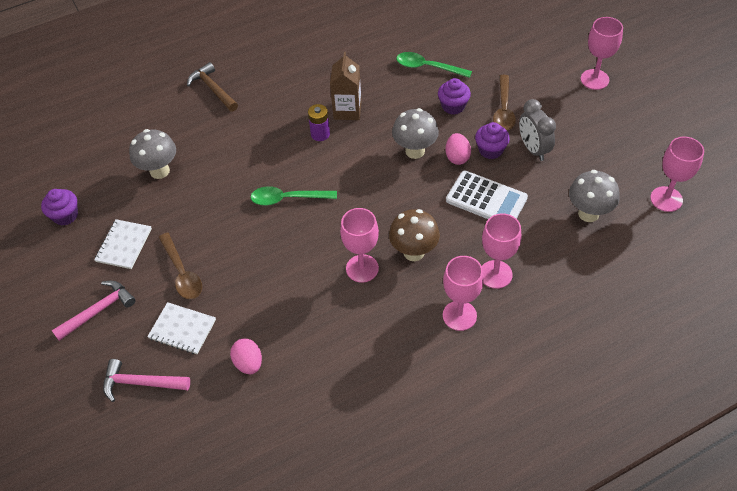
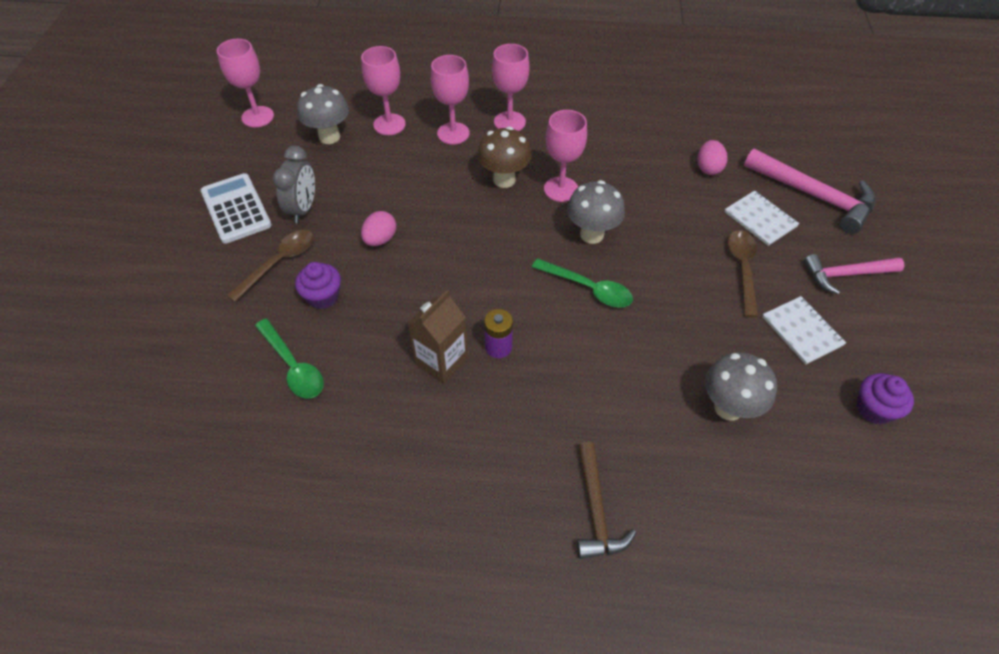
camera: 150 degrees left, 0 degrees up
white notebook [94,219,152,269] -> white notebook turned 75 degrees counterclockwise [762,296,846,365]
pink hammer [103,359,190,402] -> pink hammer [744,148,875,234], size x1.53
grey mushroom [392,108,439,159] -> grey mushroom moved to [567,180,625,244]
white calculator [446,171,528,219] -> white calculator moved to [201,173,272,244]
purple cupcake [475,122,510,159] -> none
pink goblet [581,17,623,90] -> pink goblet moved to [361,46,406,135]

